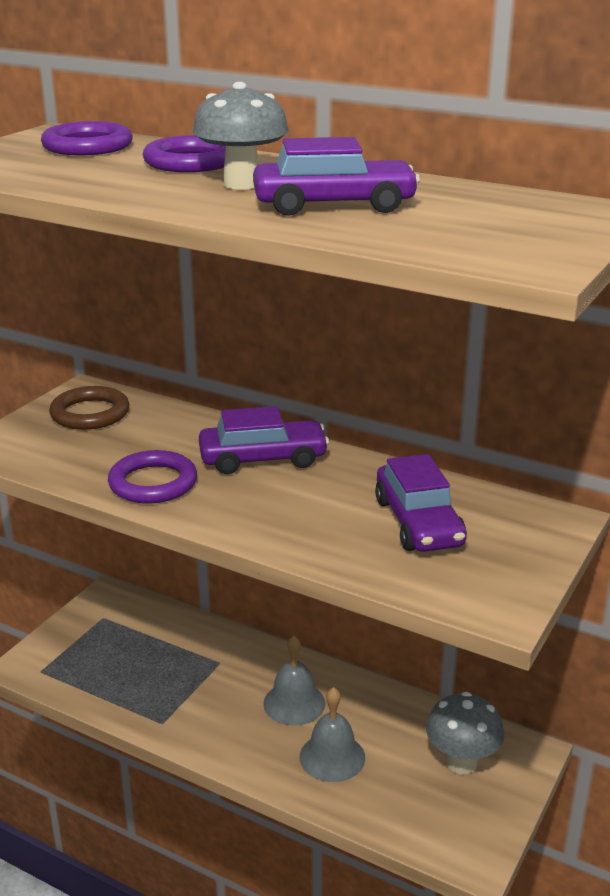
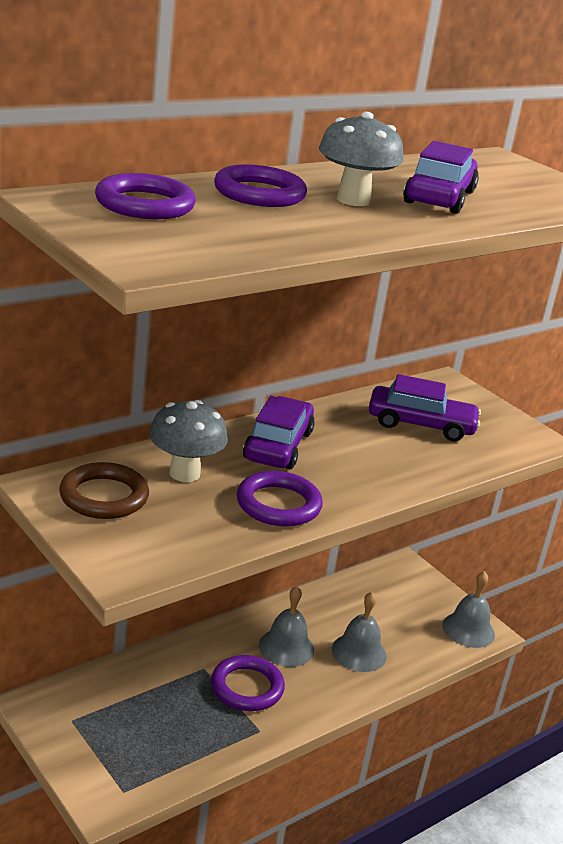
camera: 70 degrees left, 0 degrees up
grey mushroom [426,692,504,774] -> grey mushroom moved to [149,400,228,482]
none -> purple ring [211,655,285,711]
none -> grey bell [442,571,495,648]

